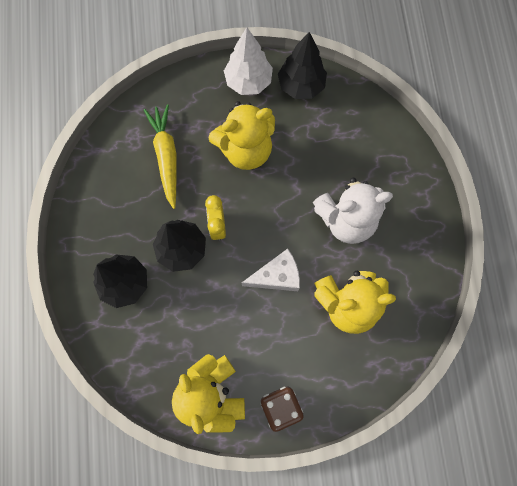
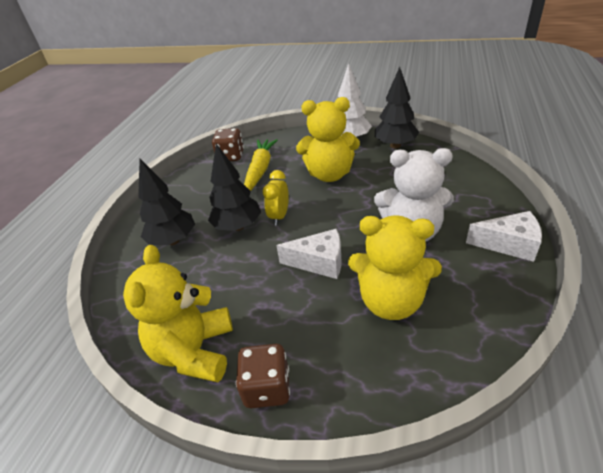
camera: 25 degrees right, 35 degrees down
none -> brown dice [212,128,244,161]
none -> white cheese [466,211,542,262]

